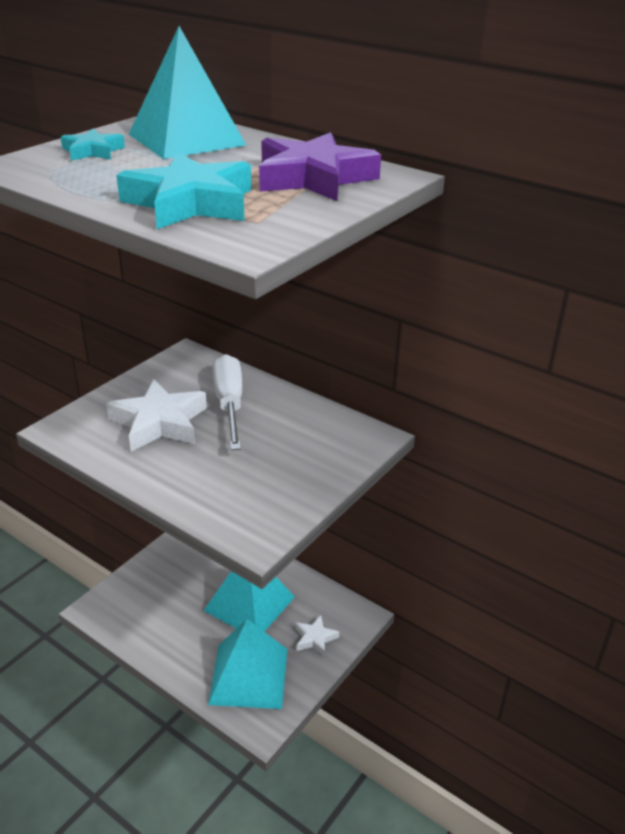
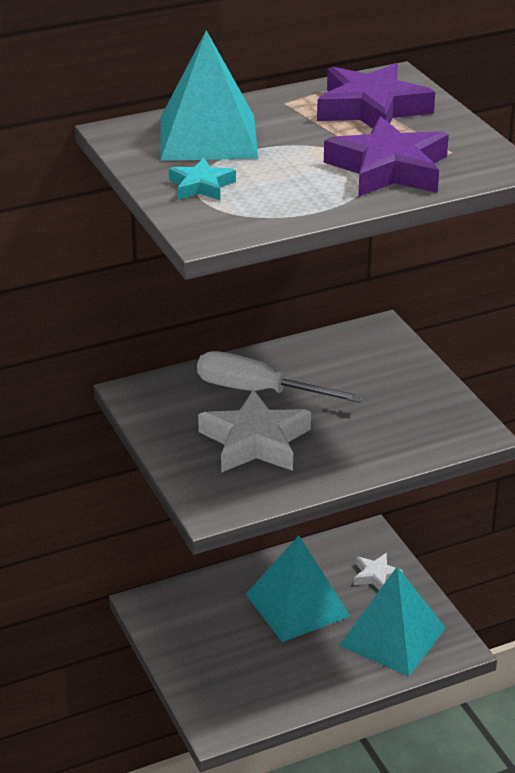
camera: 60 degrees left, 0 degrees up
turquoise star [116,152,251,229] -> purple star [324,116,449,197]

